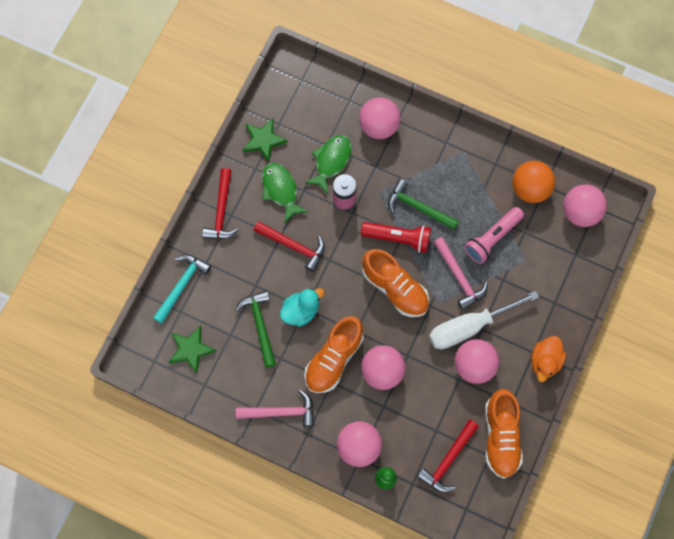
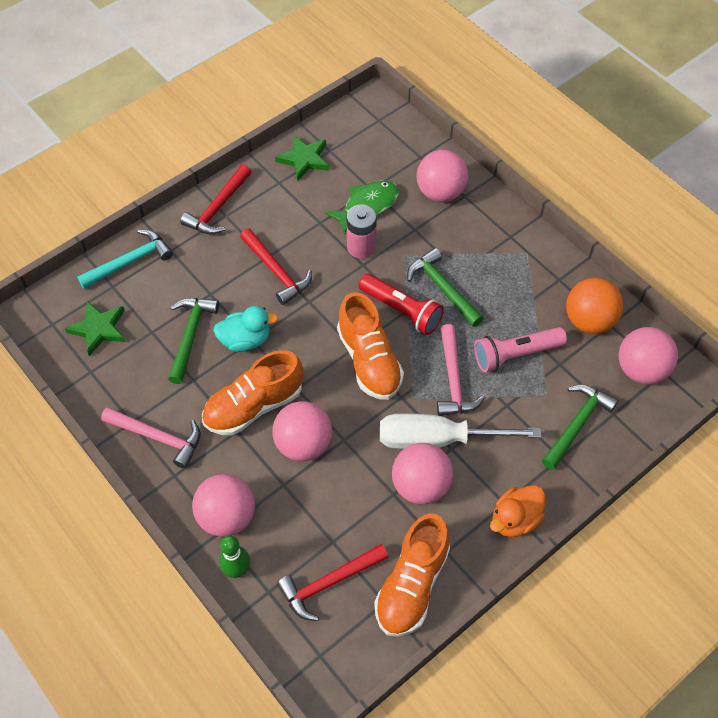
camera: 25 degrees right, 15 degrees down
green fish [262,163,308,223] -> none
none -> green hammer [542,384,618,470]

